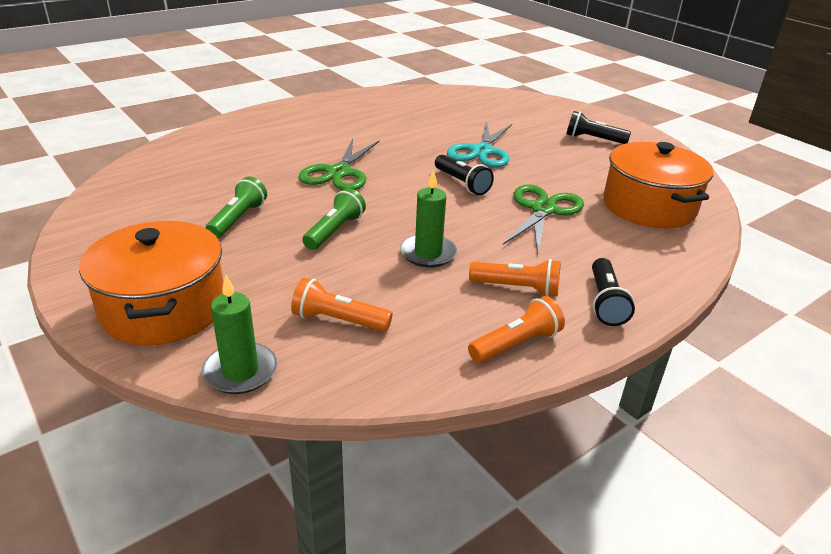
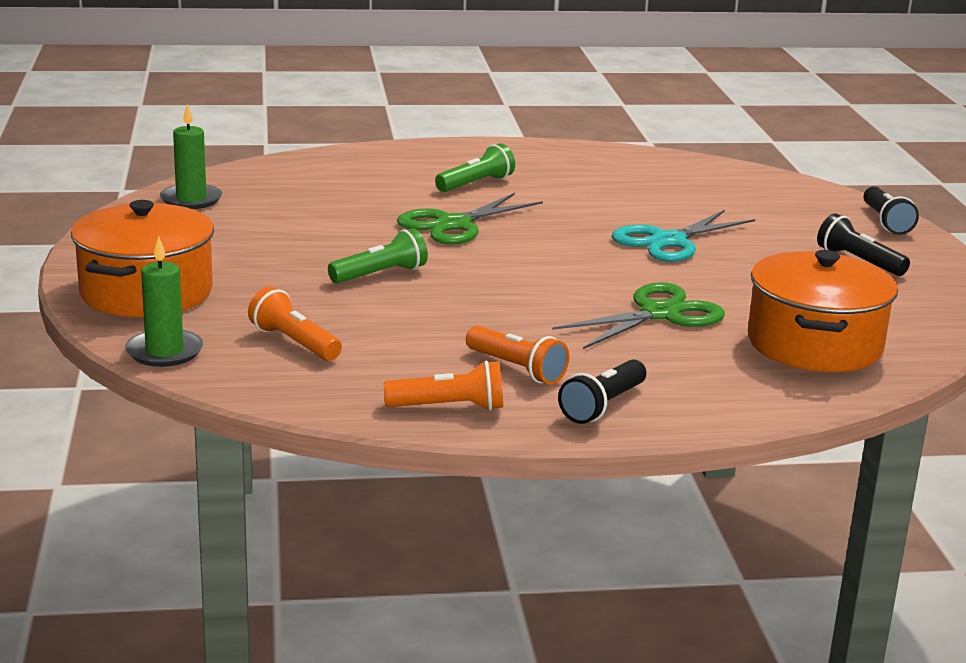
camera: 30 degrees right, 10 degrees down
green flashlight [206,177,267,238] -> green flashlight moved to [435,143,515,192]
green candle [400,170,457,268] -> green candle moved to [160,104,222,209]
black flashlight [435,155,494,195] -> black flashlight moved to [864,186,919,235]

